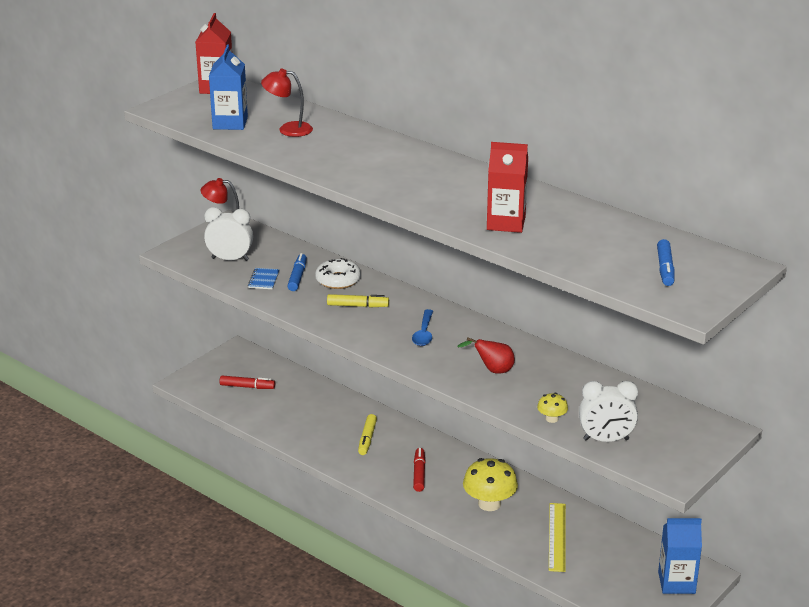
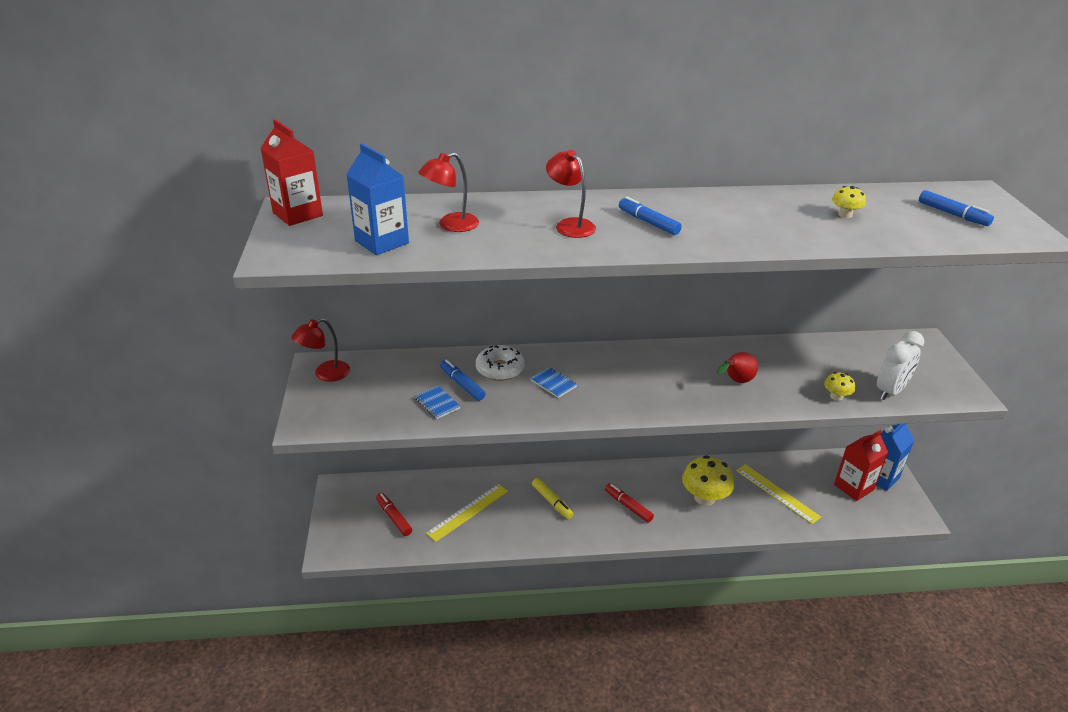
camera: 45 degrees left, 5 degrees up
white clock [204,207,253,261] -> none
red marker [220,376,275,389] -> red marker turned 90 degrees counterclockwise [376,493,412,536]
yellow marker [327,294,389,307] -> blue notebook [530,367,577,398]
blue spoon [412,309,433,346] -> none
red carton [487,142,528,233] -> red carton moved to [834,430,888,501]
none -> yellow ruler [426,484,508,542]
none -> red lamp [546,150,596,238]
none -> blue marker [619,197,682,235]
none -> yellow mushroom [832,186,866,218]

